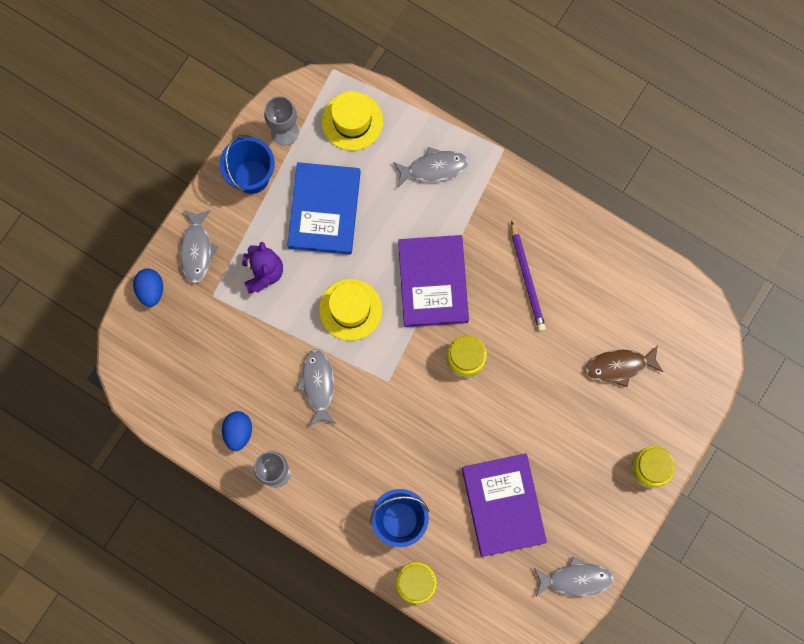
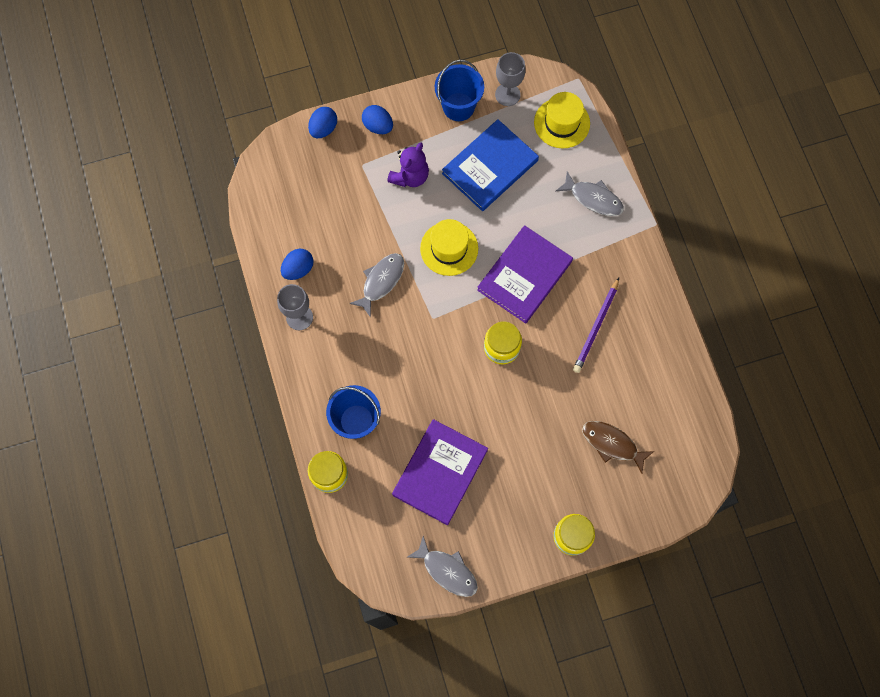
camera: 40 degrees right, 5 degrees down
grey fish [180,210,218,283] -> blue egg [362,105,393,134]

